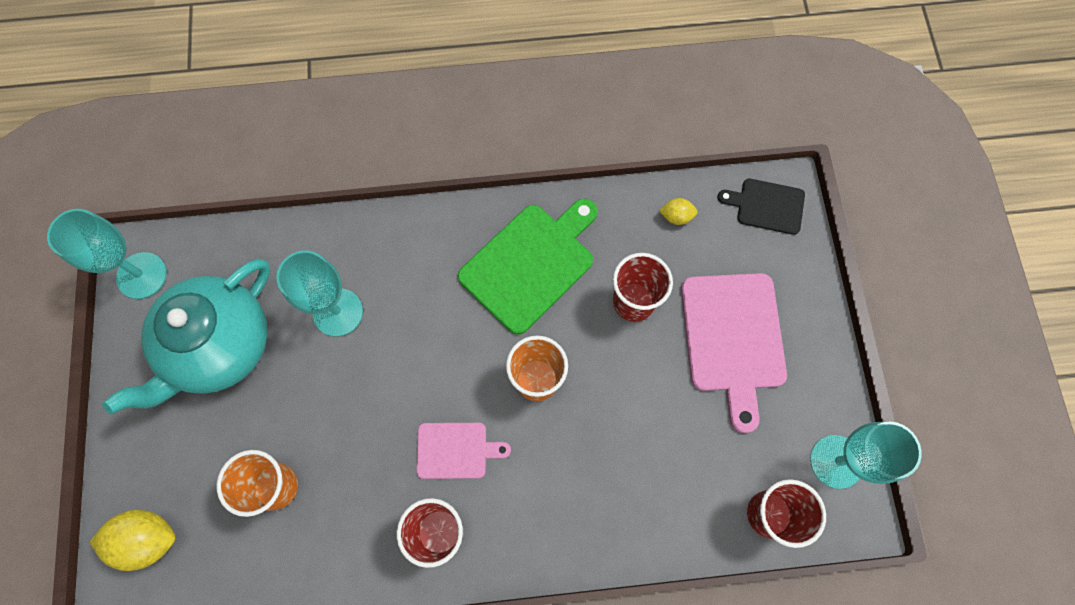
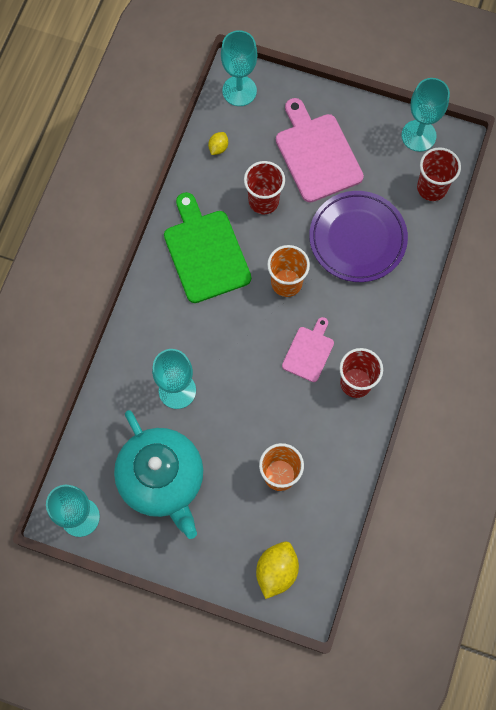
camera: 65 degrees left, 0 degrees up
pink cutting board [681,273,787,433] -> pink cutting board turned 135 degrees counterclockwise [276,98,364,203]
black cutting board [718,179,805,235] -> turquoise goblet [221,30,257,106]
none -> purple plate [309,191,408,282]

